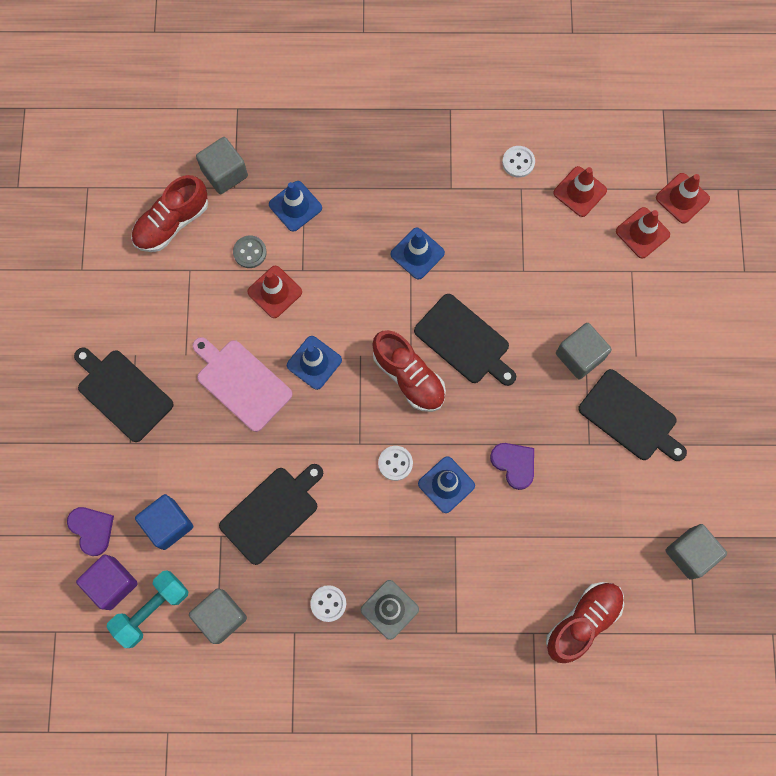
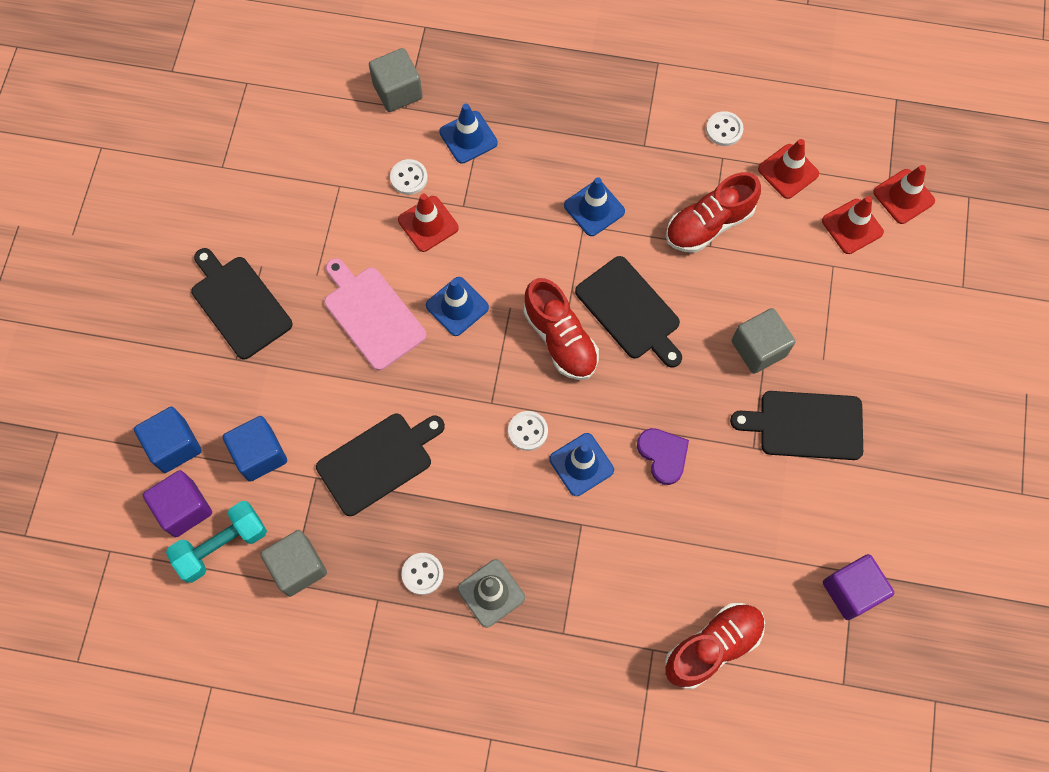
camera: 10 degrees right, 5 degrees down
purple heart [67,507,114,556] -> blue cube [134,407,202,473]
red shoe [131,175,208,252] -> red shoe moved to [666,172,761,253]
grey button [233,236,267,268] -> white button [390,159,428,195]
black cutting board [578,369,687,461] -> black cutting board turned 135 degrees clockwise [730,391,863,460]
grey cube [665,524,727,580] -> purple cube [823,554,894,620]

